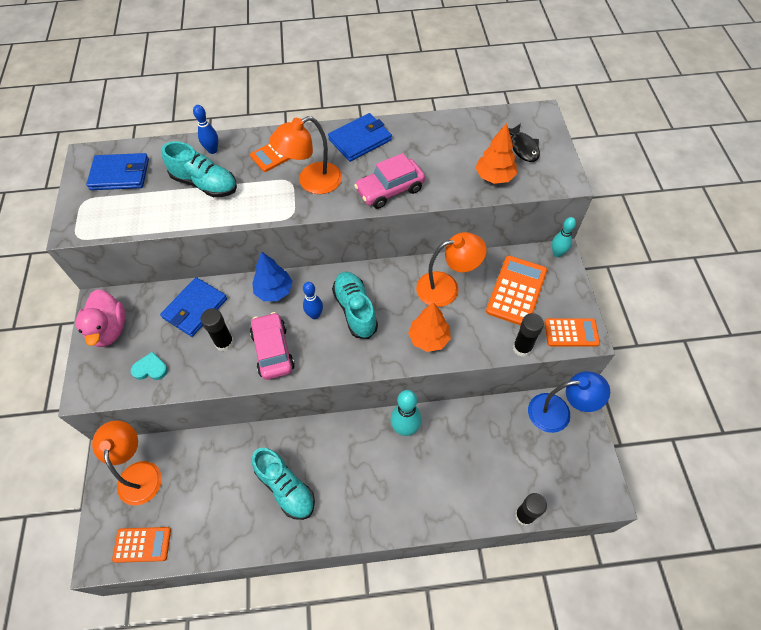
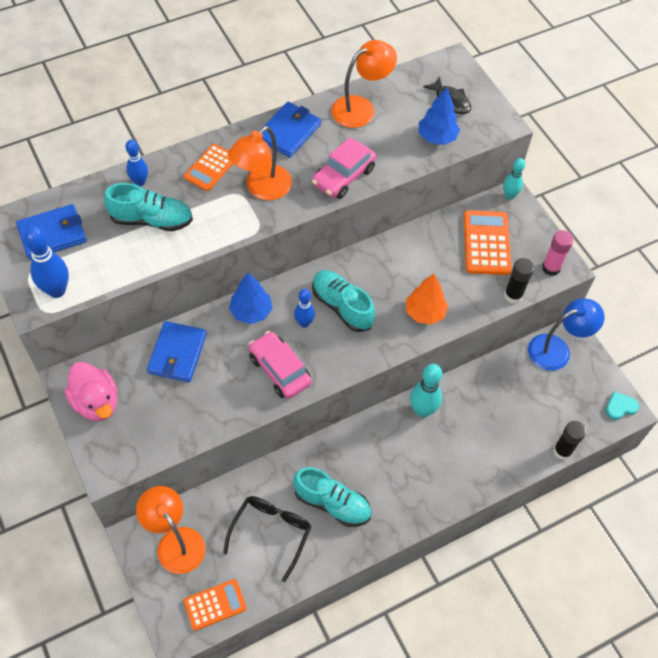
camera: 25 degrees left, 0 degrees up
turquoise heart [131,352,168,380] -> turquoise heart moved to [606,391,639,420]
black glue stick [201,308,234,351] -> none
orange lamp [416,232,487,307] -> orange lamp moved to [331,40,397,128]
orange tree [475,123,517,184] -> blue tree [419,87,460,145]
orange calculator [544,318,600,347] -> pink glue stick [542,230,574,276]
none -> blue bowling pin [24,226,69,298]
none -> black glasses [223,496,311,582]

